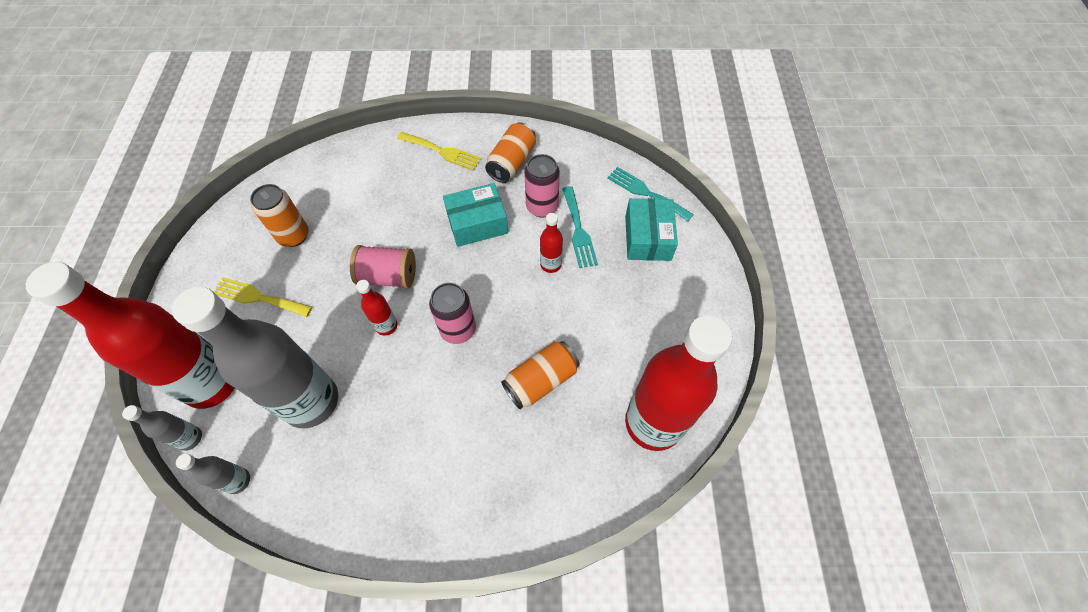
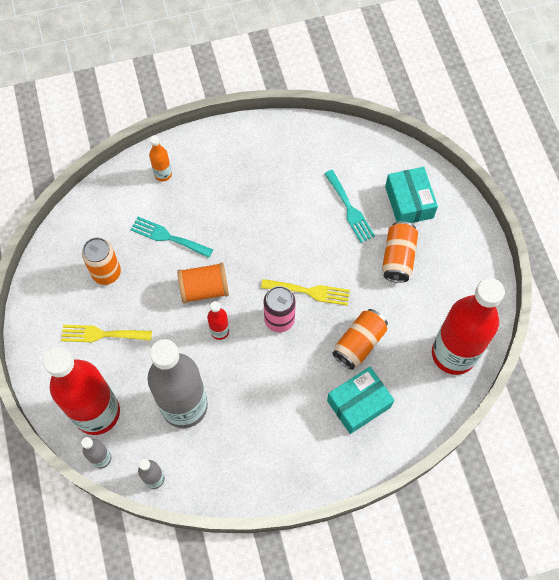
camera: 15 degrees left, 5 degrees up
pink spool [350,245,416,288] -> orange spool [177,262,229,304]
yellow fork [397,132,482,171] -> yellow fork moved to [261,279,350,306]
turquoise box [443,183,508,247] -> turquoise box moved to [327,367,394,434]
orange can [485,122,536,183] -> orange can moved to [382,221,418,283]
pink can [524,154,560,218] -> none
red bottle [540,213,563,273] -> none
turquoise fork [607,167,694,221] -> turquoise fork moved to [130,217,213,258]
none -> orange bottle [149,136,172,182]

